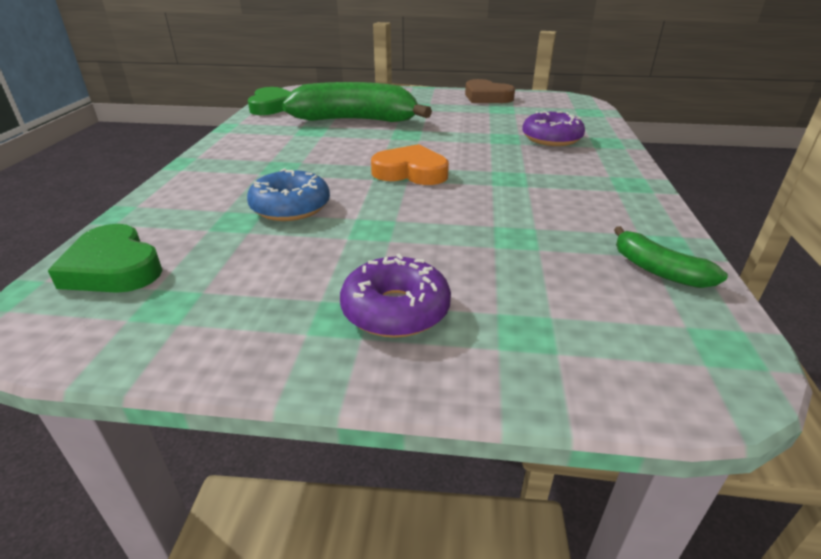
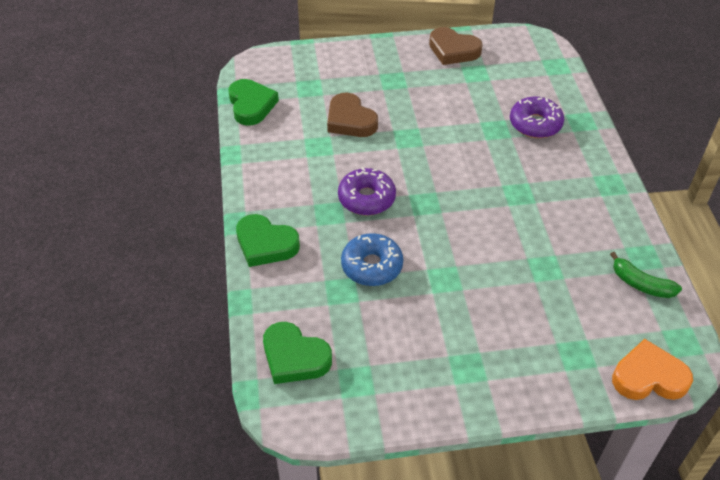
camera: 15 degrees left, 15 degrees up
green banana [282,82,432,122] -> brown heart [327,93,378,137]
purple donut [340,254,451,338] -> purple donut moved to [338,167,396,215]
orange heart [371,144,449,185] -> orange heart moved to [612,339,693,400]
none -> green heart [236,214,300,267]

